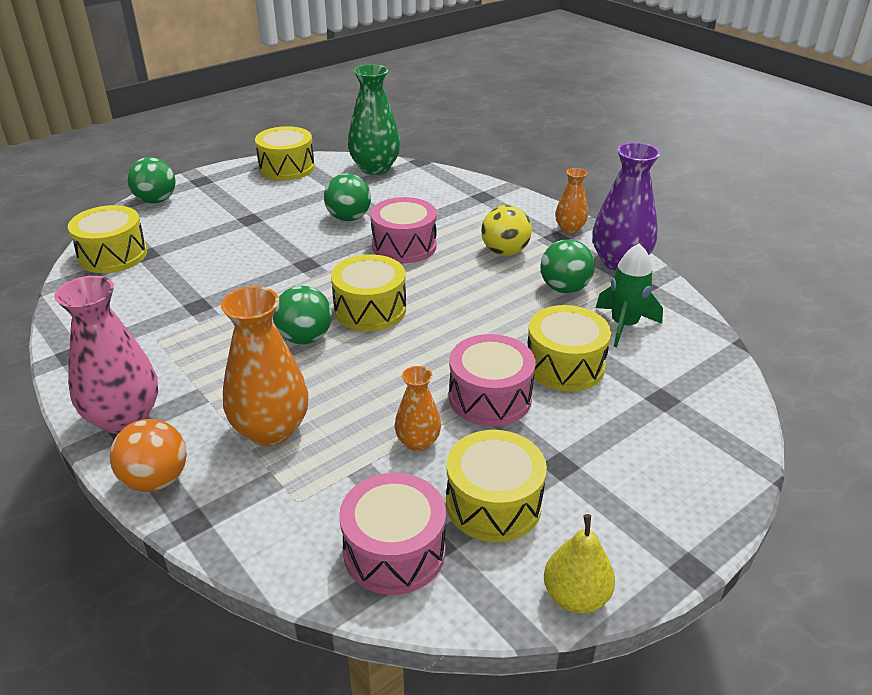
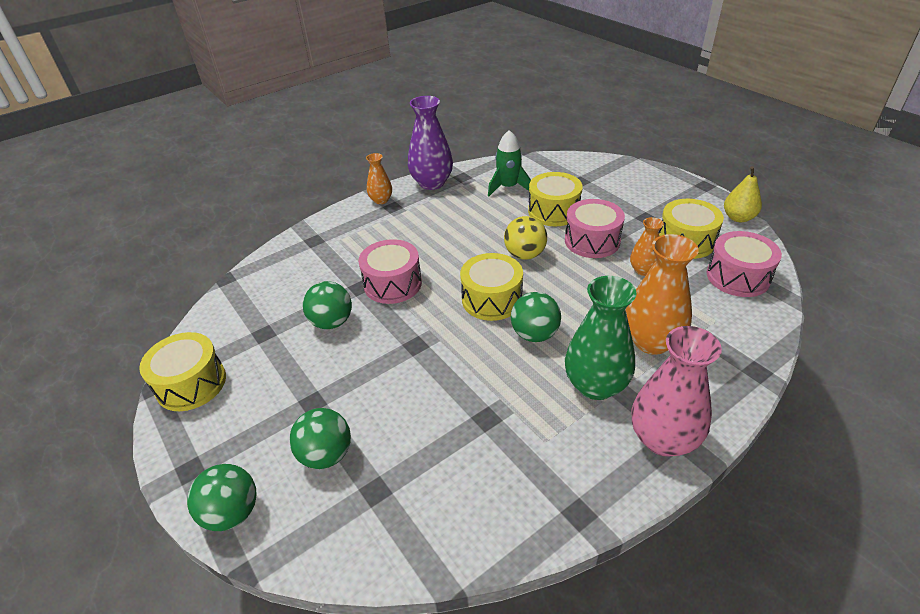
camera: 85 degrees left, 5 degrees up
yellow drum [68,205,147,273] -> none
orange ball [110,419,187,492] -> none
green vase [348,64,401,175] -> green vase moved to [565,276,637,400]
yellow ball [481,205,532,256] -> yellow ball moved to [504,216,547,260]
green ball [540,239,595,293] -> green ball moved to [289,408,351,469]

